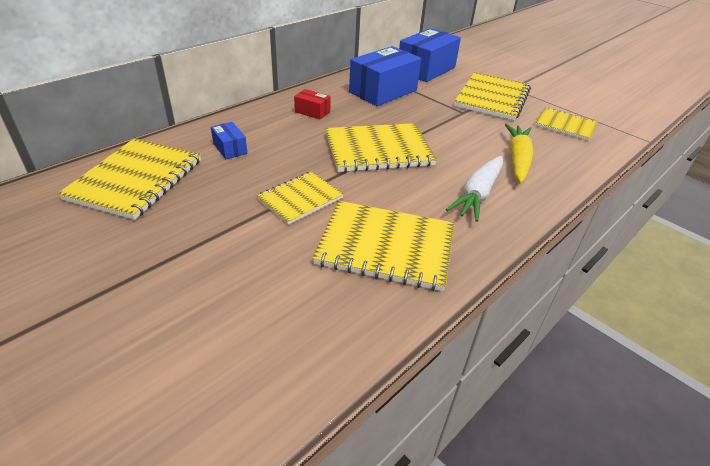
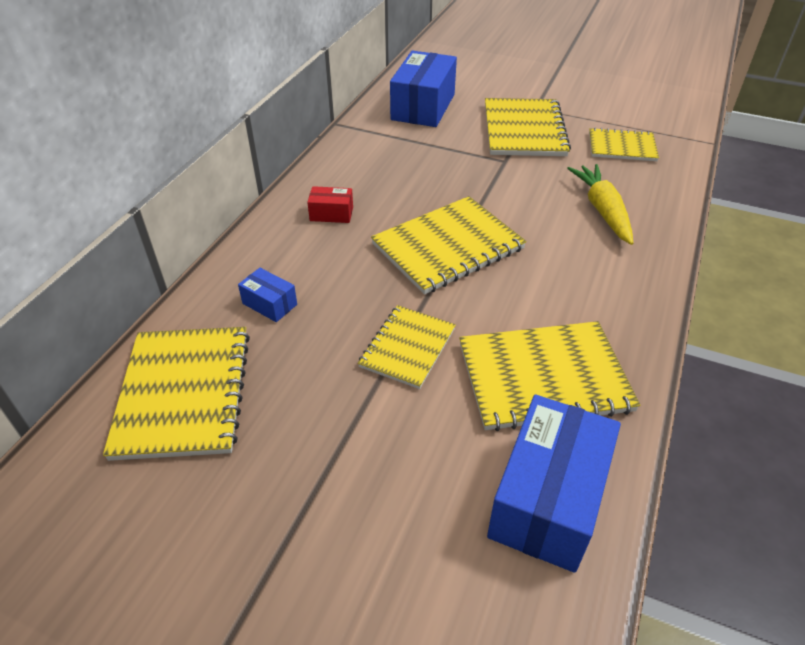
camera: 20 degrees left, 5 degrees up
blue box [349,46,421,106] -> blue box moved to [487,394,621,573]
white carrot [446,156,503,222] -> none

